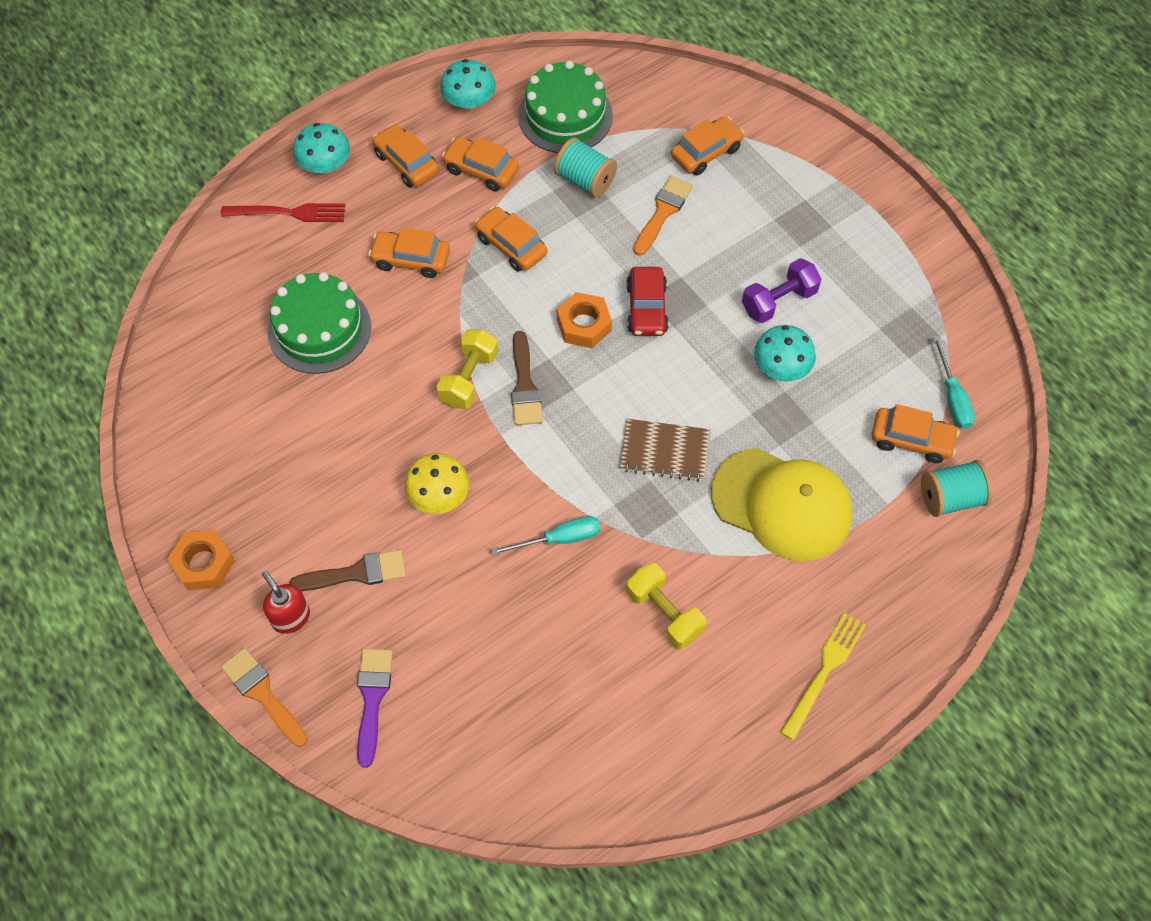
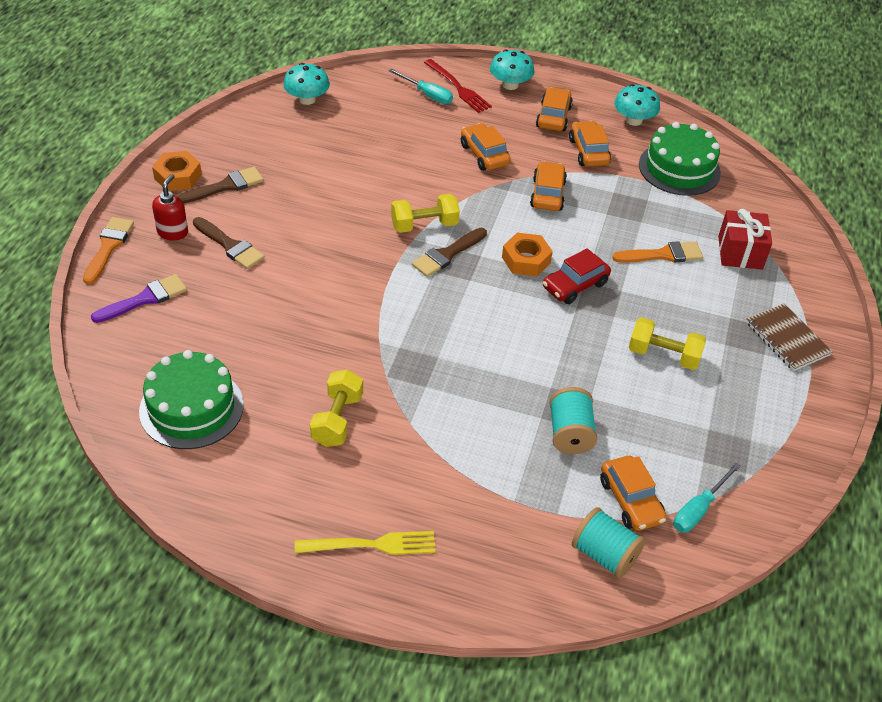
camera: 50 degrees right, 15 degrees down
green cake [268,272,371,374] -> green cake moved to [139,350,244,449]
yellow mushroom [405,453,469,514] -> none
turquoise screwdriver [491,516,600,556] -> turquoise screwdriver moved to [389,69,453,104]
turquoise spool [554,138,617,197] -> turquoise spool moved to [549,387,597,454]
brown notebook [620,419,711,482] -> brown notebook moved to [746,303,832,371]
orange car [671,116,744,175] -> red gift [718,209,772,269]
yellow cap [711,448,852,561] -> none
purple dumbbell [742,258,821,323] -> yellow dumbbell [629,317,706,370]
turquoise mushroom [754,325,816,381] -> turquoise mushroom moved to [283,63,330,105]
none -> brown brush [177,167,264,203]

